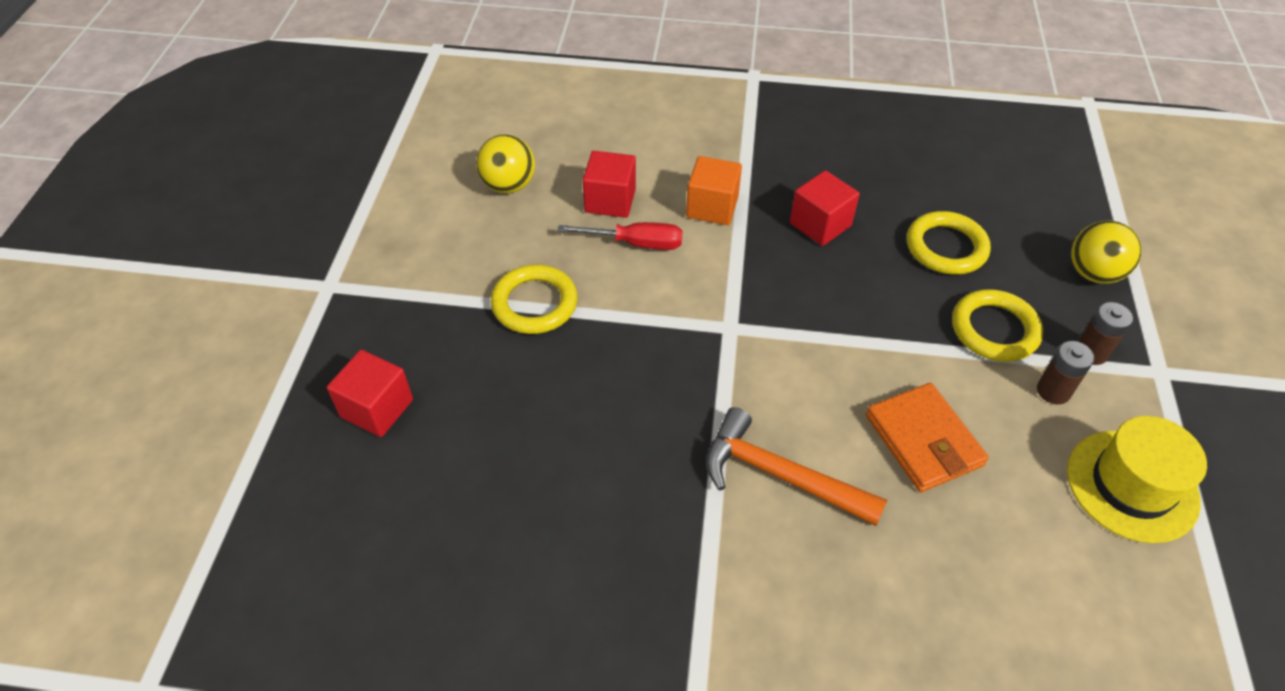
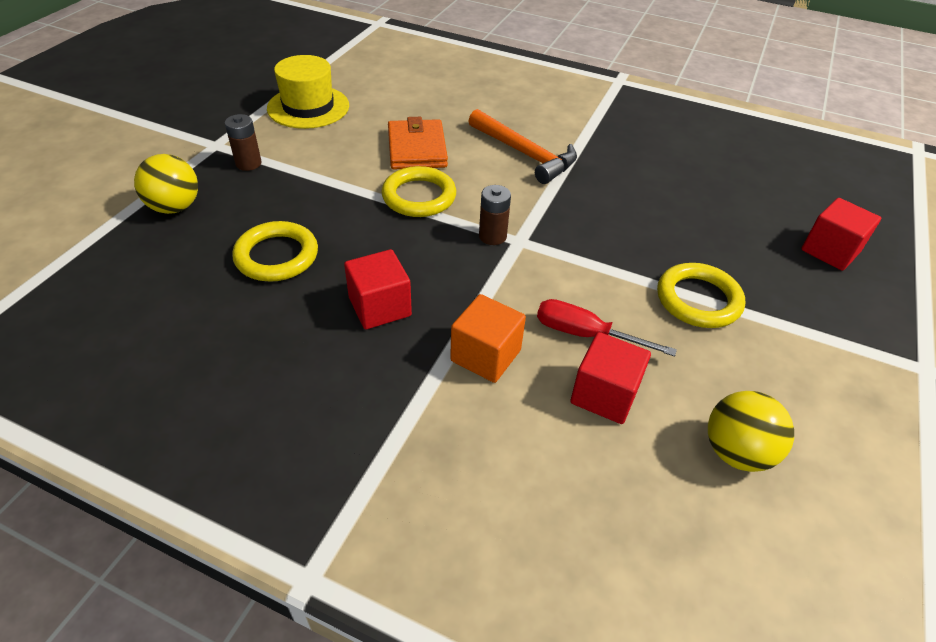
camera: 165 degrees left, 5 degrees down
yellow ring [952,289,1043,362] -> yellow ring moved to [381,166,456,217]
brown battery [1037,341,1094,404] -> brown battery moved to [479,185,511,245]

